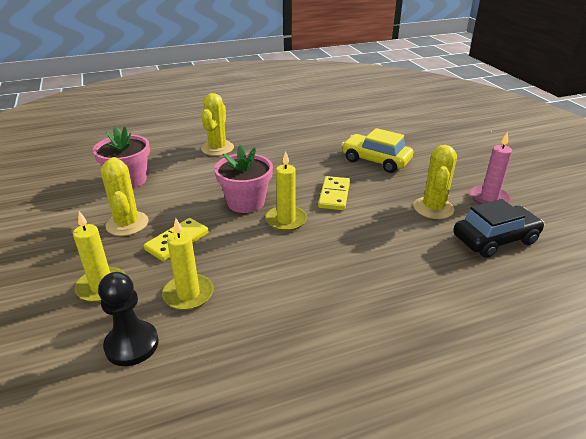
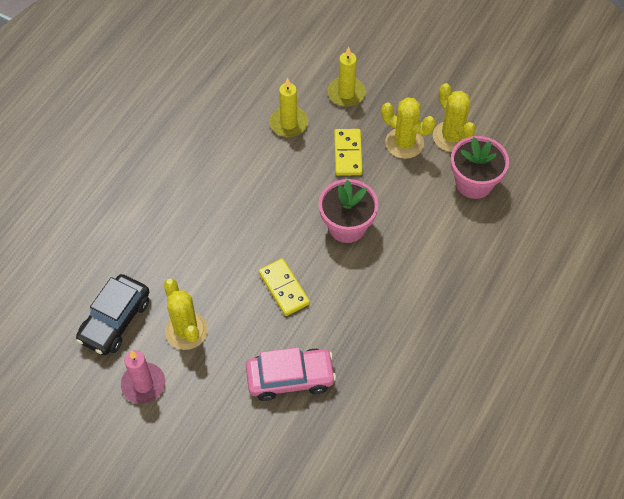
camera: 140 degrees right, 25 degrees up
black pawn [98,272,159,366] -> none
yellow cactus [201,93,234,156] -> yellow cactus moved to [433,83,476,152]
yellow candle [265,151,307,231] -> none
yellow car [342,128,413,173] -> pink car [246,347,336,401]

